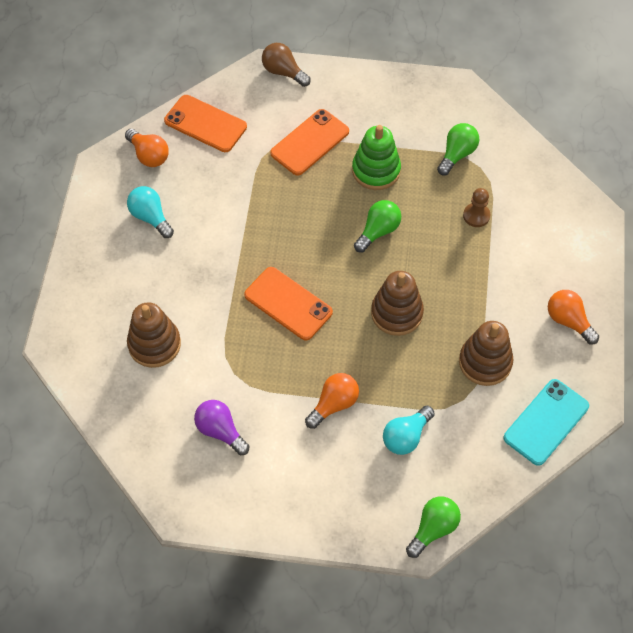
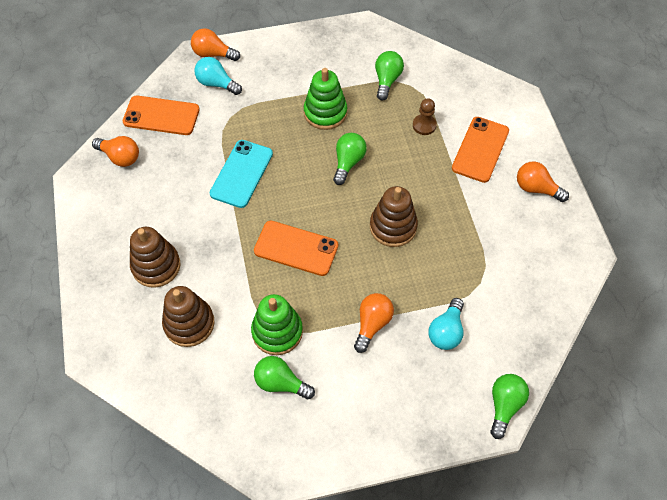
camera: 20 degrees left, 0 degrees up
turquoise light bulb [127,186,174,238] -> turquoise light bulb moved to [194,57,242,95]
purple light bulb [194,400,250,455] -> green light bulb [254,356,315,399]
brown light bulb [262,43,311,87] -> orange light bulb [191,28,240,61]
orange phone [270,109,349,176] -> orange phone moved to [452,117,509,183]
brown stacking toy [459,321,513,386] -> brown stacking toy moved to [130,227,181,288]
turquoise phone [504,379,589,466] -> turquoise phone moved to [209,140,273,208]
none -> green stacking toy [251,294,303,355]

